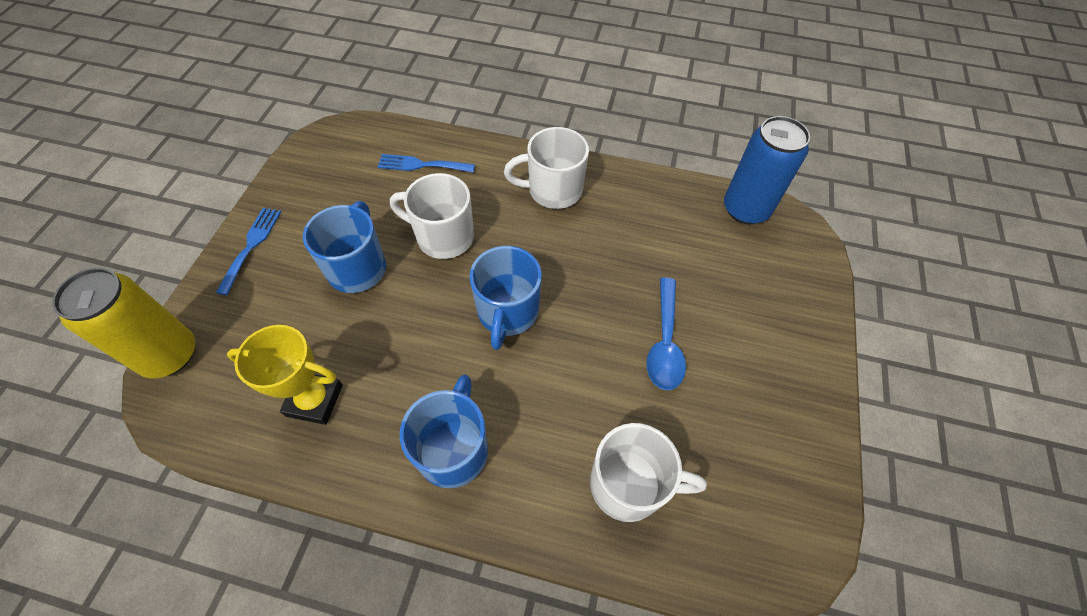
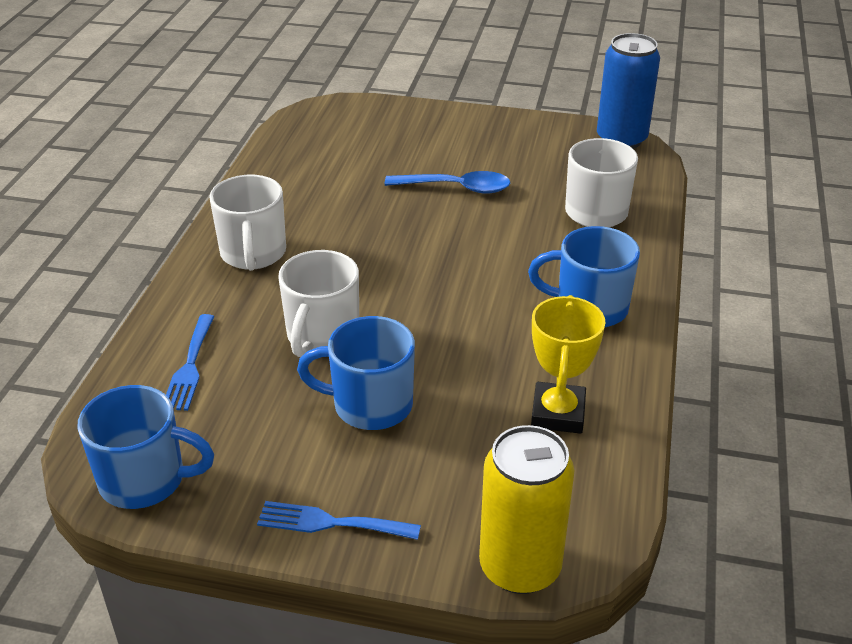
camera: 90 degrees left, 20 degrees down
blue mug [469,246,542,350] -> blue mug moved to [77,385,214,509]
blue can [724,116,810,224] -> blue can moved to [597,33,660,149]

